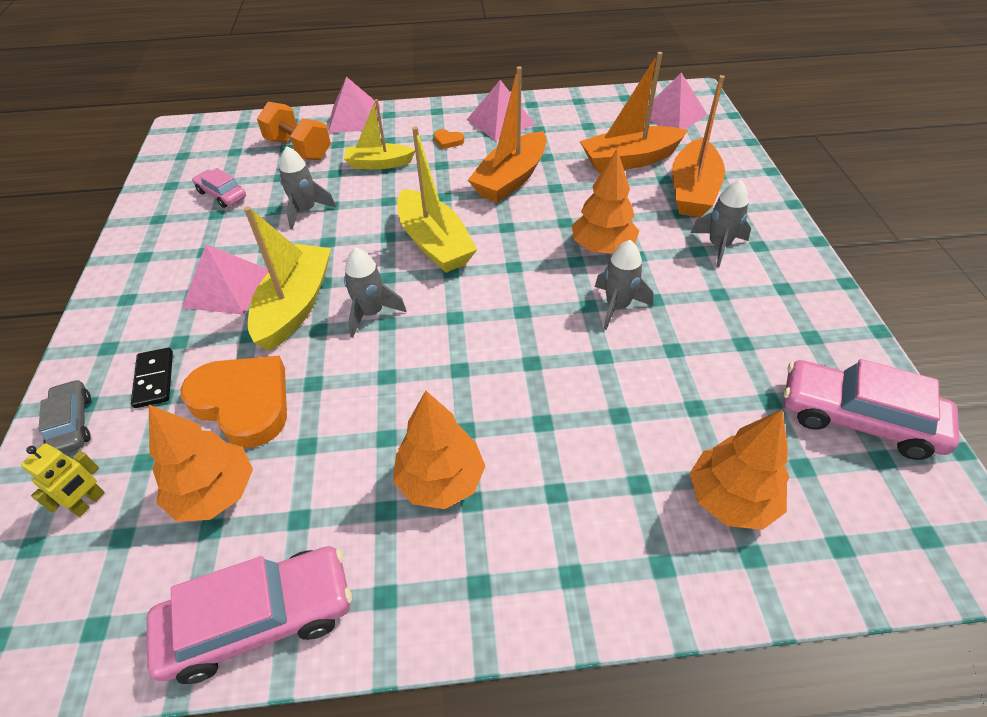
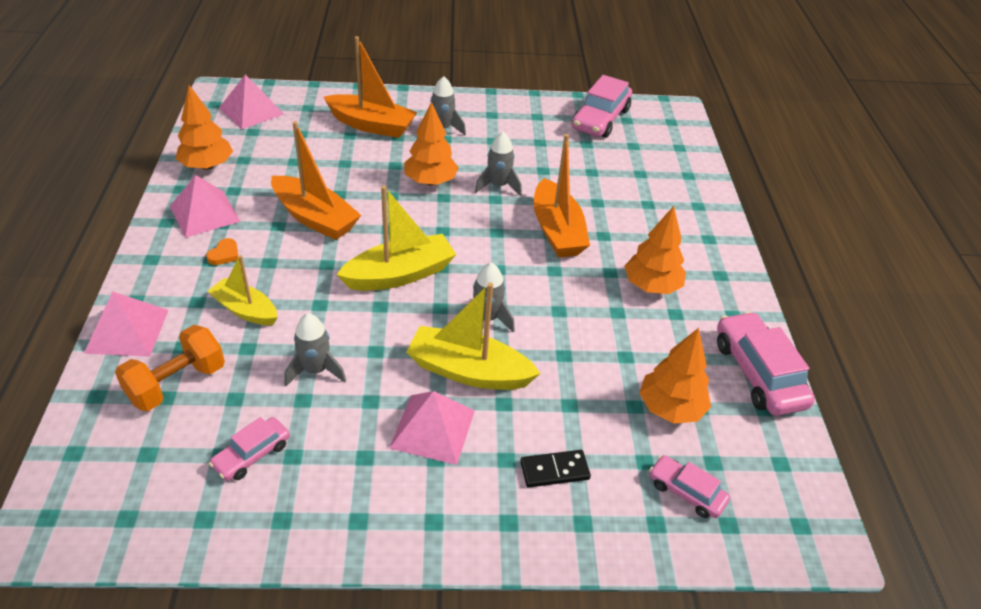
camera: 90 degrees left, 5 degrees down
yellow robot [21,443,105,517] -> pink car [649,455,730,518]
grey car [38,379,91,453] -> none
orange heart [180,356,287,448] -> none
yellow boat [344,99,415,169] -> yellow boat turned 120 degrees clockwise [208,255,277,325]
orange boat [580,52,688,172] -> orange boat moved to [533,134,590,258]
orange tree [690,410,790,530] -> orange tree moved to [176,85,233,170]

